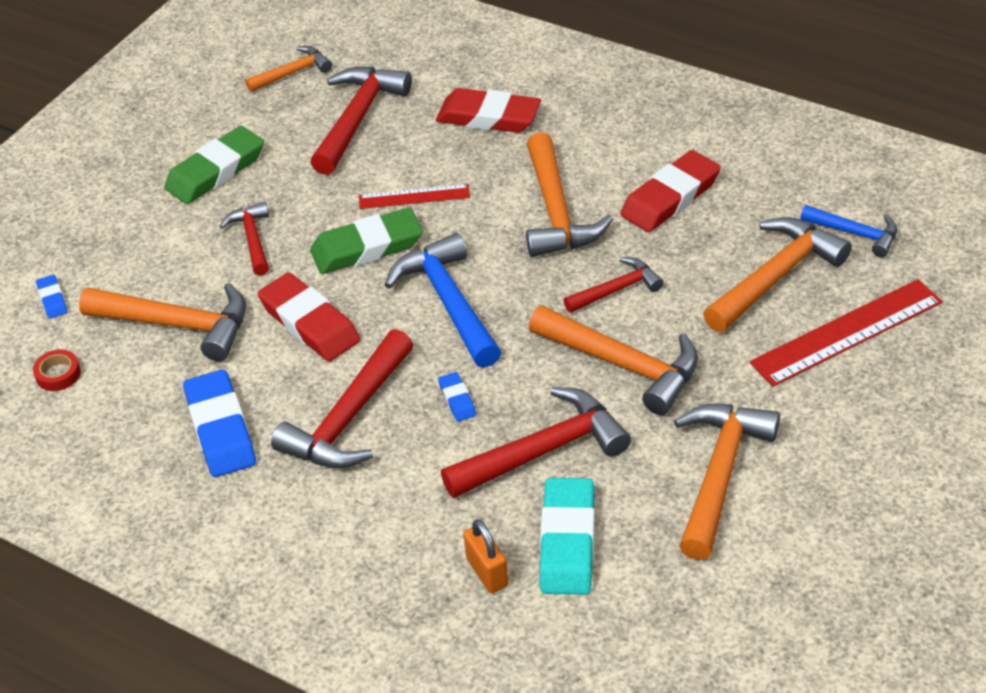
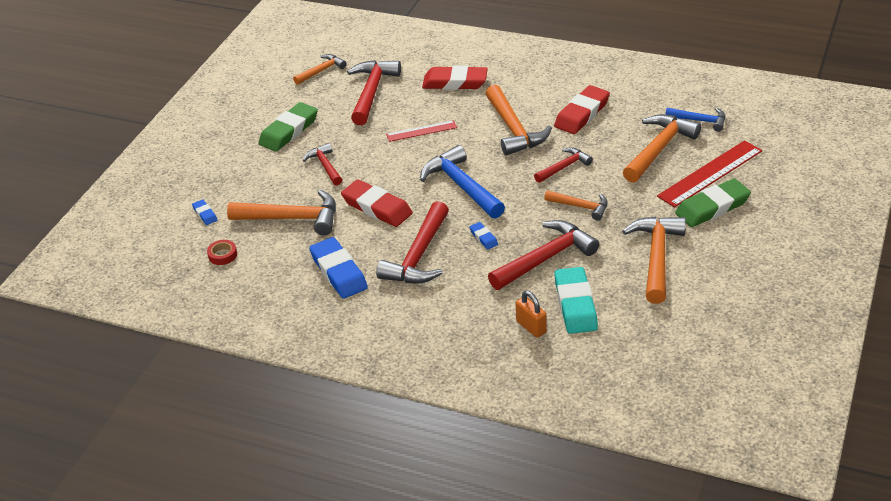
camera: 10 degrees left, 5 degrees down
green eraser [310,208,423,274] -> green eraser moved to [675,179,751,227]
orange hammer [529,305,698,415] -> orange hammer [544,190,608,221], size x0.58

